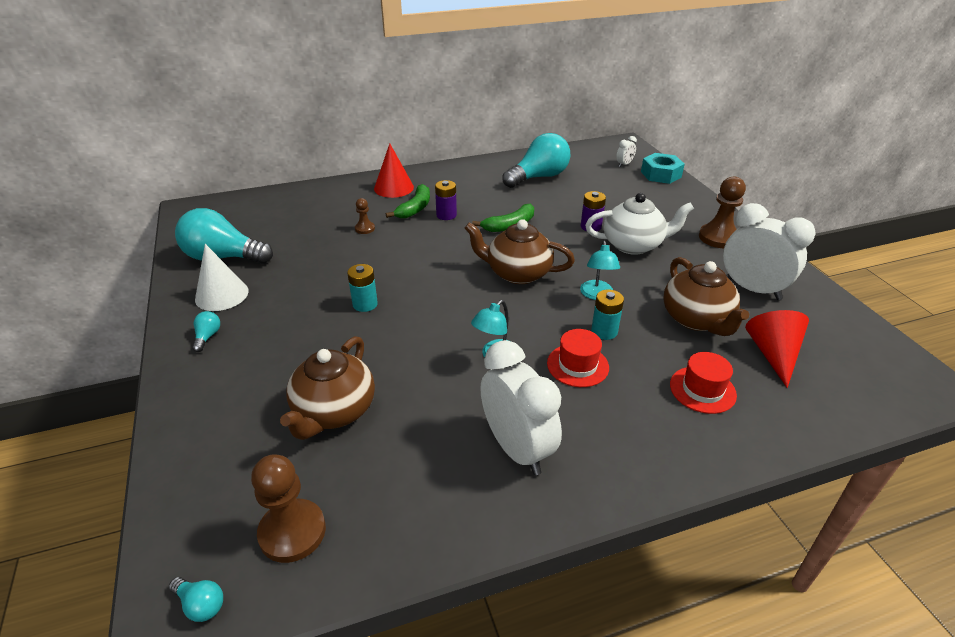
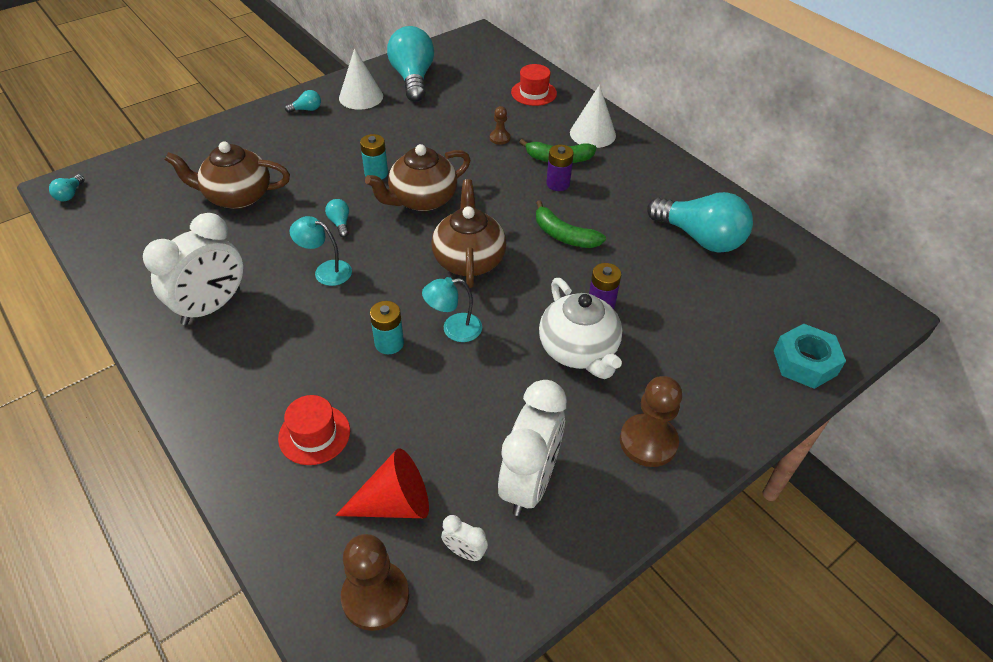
camera: 70 degrees right, 10 degrees up
brown pawn [251,454,326,563] -> brown pawn moved to [341,534,409,631]
red cone [374,144,414,198] -> white cone [570,85,616,148]
red hat [547,329,609,387] -> red hat moved to [511,64,557,106]
white clock [616,136,637,167] -> white clock moved to [441,515,488,561]
brown teapot [663,257,749,336] -> brown teapot moved to [365,144,470,211]
none -> turquoise light bulb [325,199,349,237]

